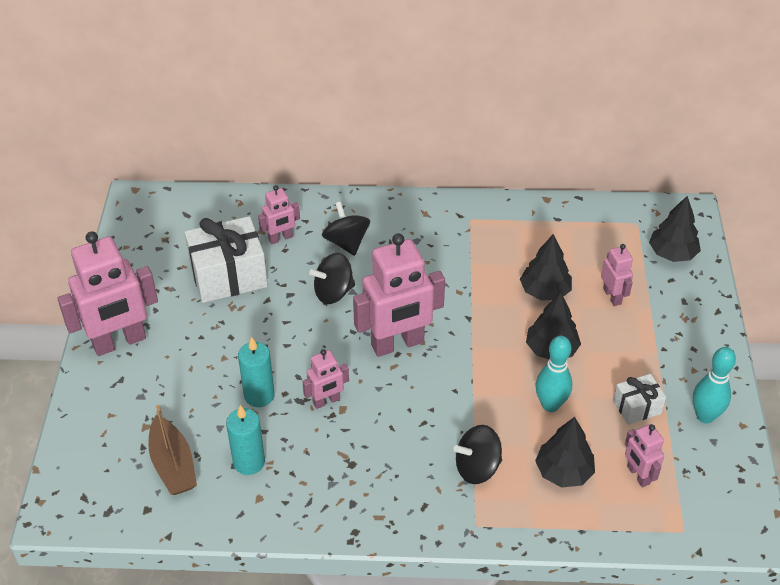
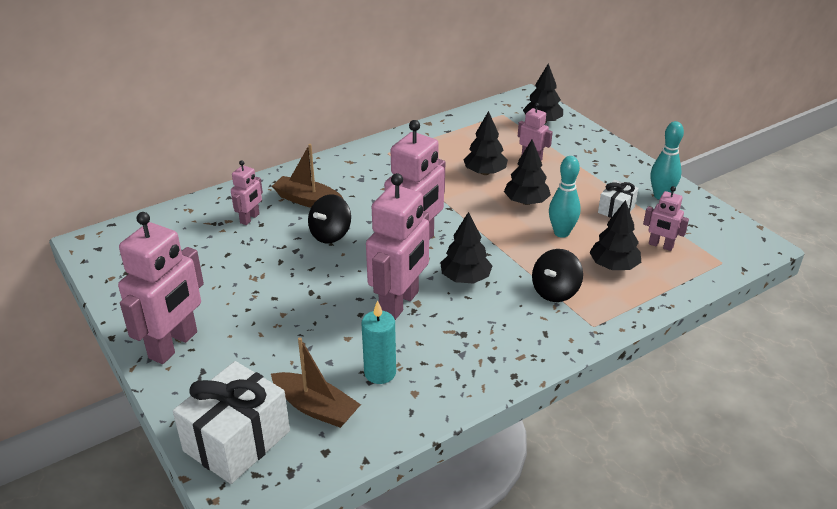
camera: 35 degrees left, 10 degrees down
white gift [184,216,268,303] -> white gift moved to [173,361,290,484]
turquoise candle [238,337,275,407] -> none
pink robot [302,349,349,409] -> pink robot [366,173,429,320], size x1.99
black spinning top [322,202,370,256] -> brown boat [272,144,343,208]
none -> black tree [440,212,492,283]

